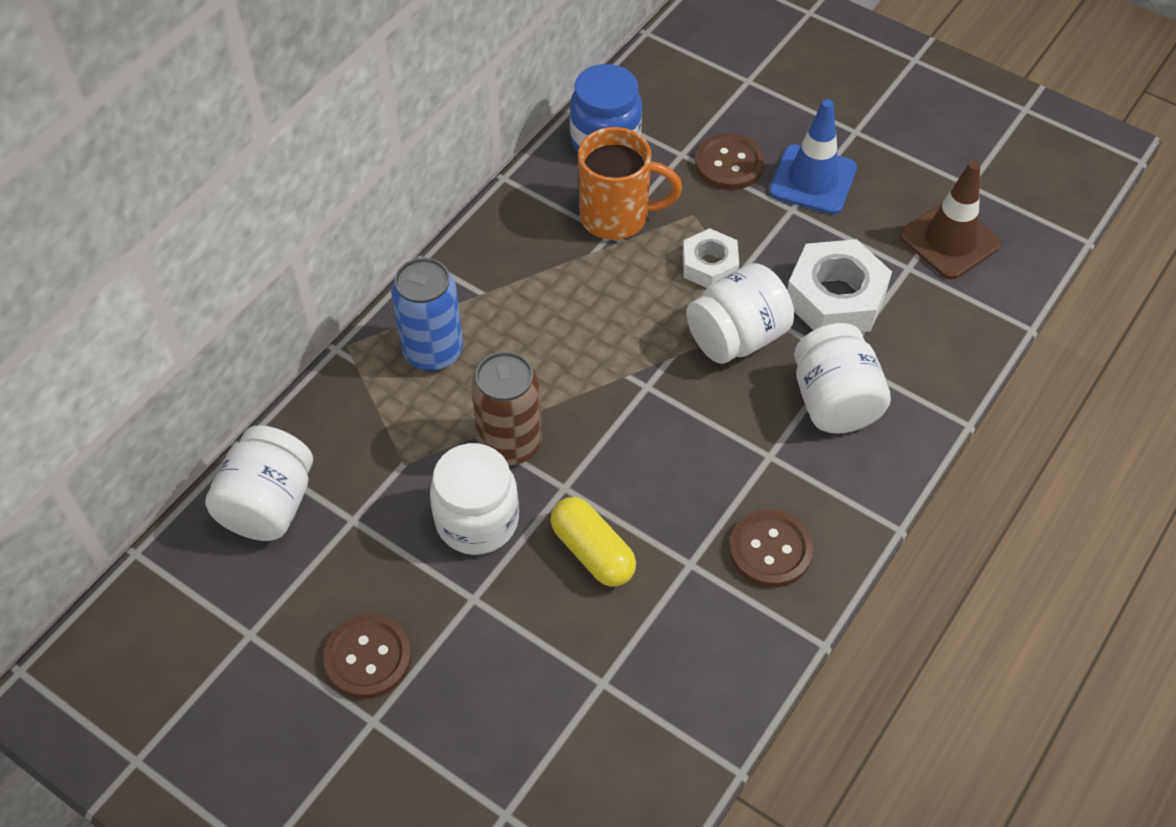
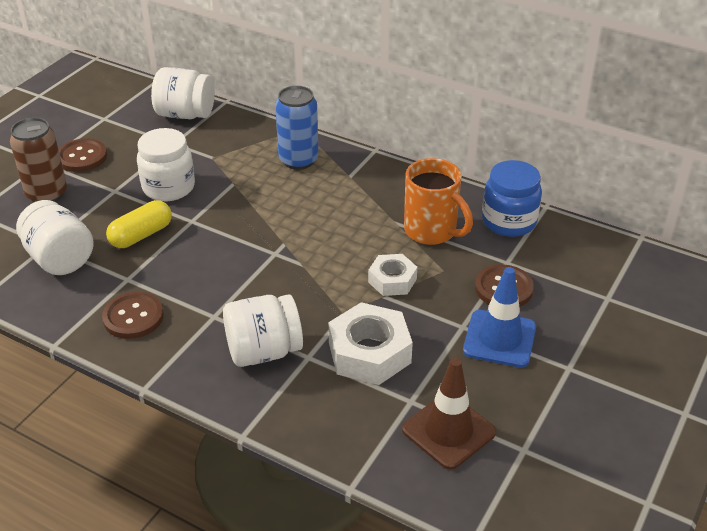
camera: 85 degrees right, 15 degrees down
brown can [471,351,542,465] -> brown can moved to [10,118,67,202]
orange mug [578,127,682,240] -> orange mug turned 45 degrees counterclockwise [404,158,473,245]
white jar [686,263,794,364] -> white jar moved to [16,200,94,275]

